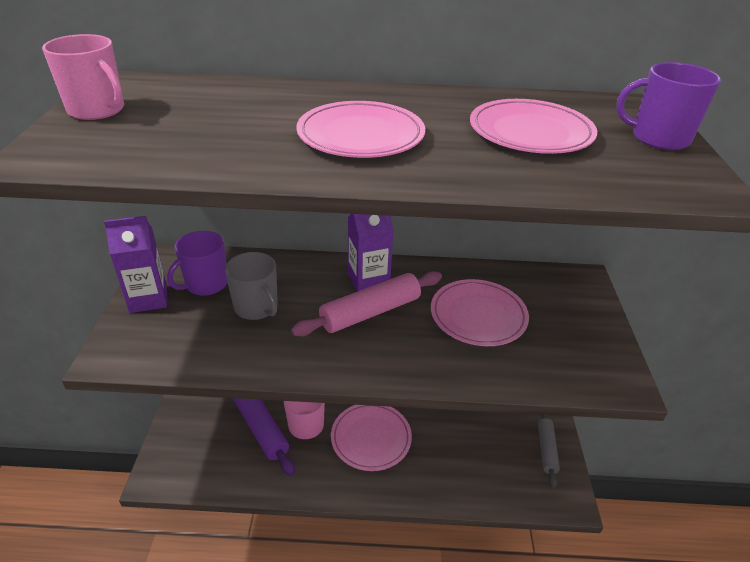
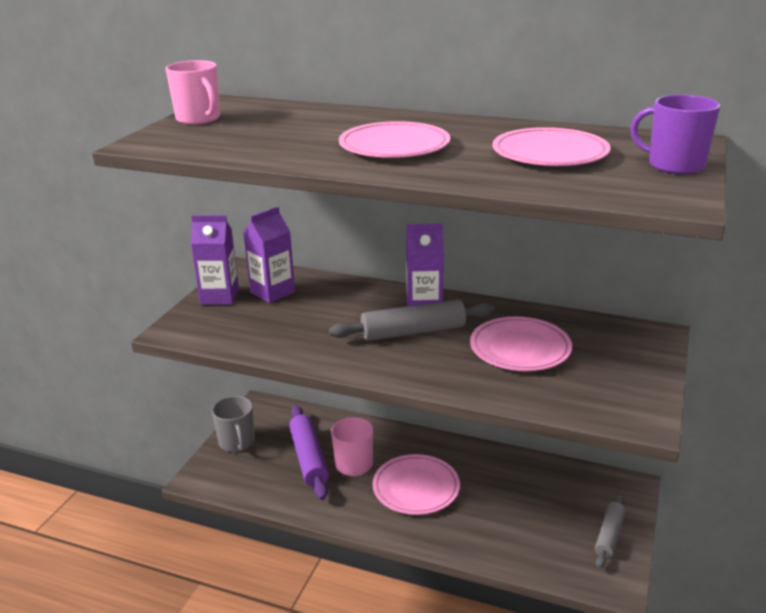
camera: 20 degrees right, 10 degrees down
purple mug [167,231,228,296] -> purple carton [243,207,295,303]
grey mug [225,252,278,320] -> grey mug moved to [212,396,255,452]
pink rolling pin [291,271,442,336] -> grey rolling pin [329,299,495,341]

